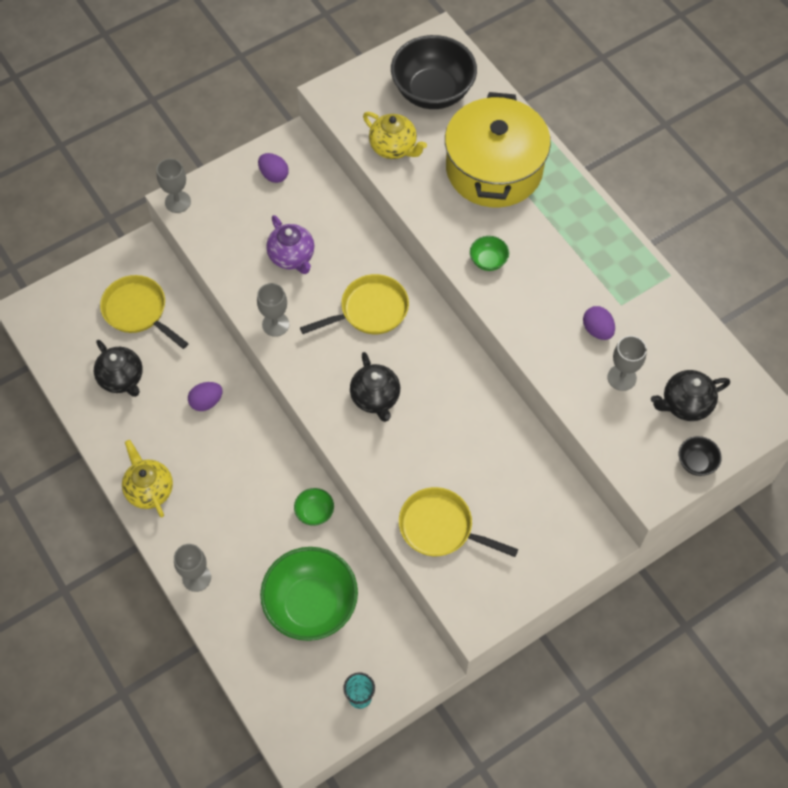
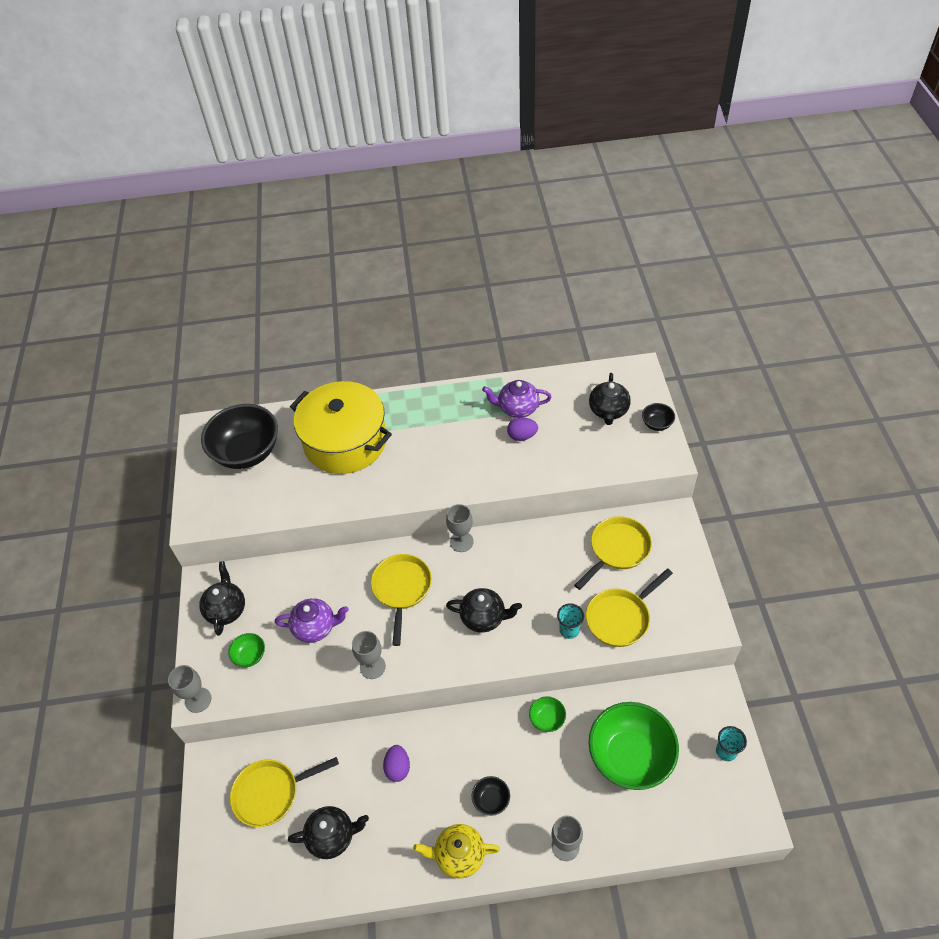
camera: 60 degrees left, 10 degrees down
purple egg [258,153,289,183] -> black teapot [199,561,245,636]
yellow teapot [363,112,427,159] -> none
green bowl [470,236,509,271] -> green bowl moved to [228,633,265,667]
grey goblet [607,336,647,391] -> grey goblet moved to [446,504,474,552]
none -> black bowl [472,776,510,816]
none -> purple teapot [482,380,552,418]
none -> turquoise cup [557,603,584,639]
none -> yellow pan [574,516,652,590]

